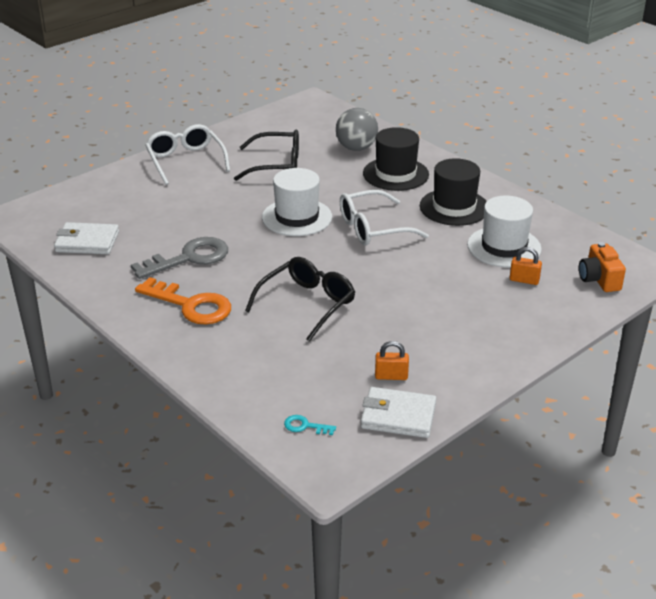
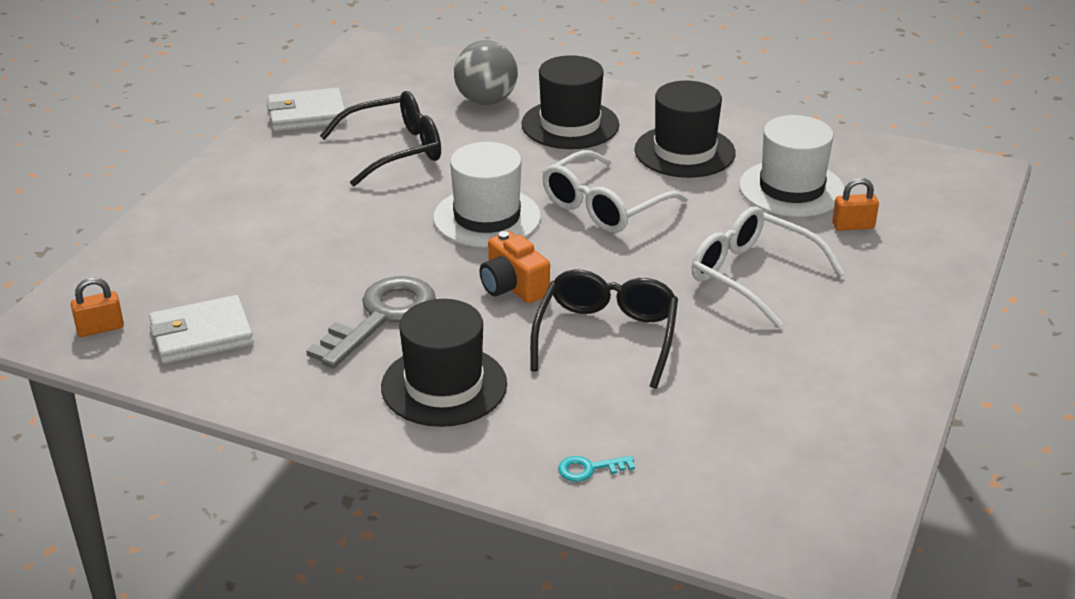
camera: 25 degrees left, 0 degrees up
orange key [135,277,231,324] -> black hat [381,299,507,427]
white glasses [145,124,230,185] -> white glasses moved to [692,207,845,328]
turquoise key [284,415,336,435] -> turquoise key moved to [558,456,635,482]
white wallet [361,387,436,438] -> white wallet moved to [267,88,347,132]
orange padlock [375,341,409,380] -> orange padlock moved to [71,278,124,337]
orange camera [579,242,626,292] -> orange camera moved to [479,231,550,303]

